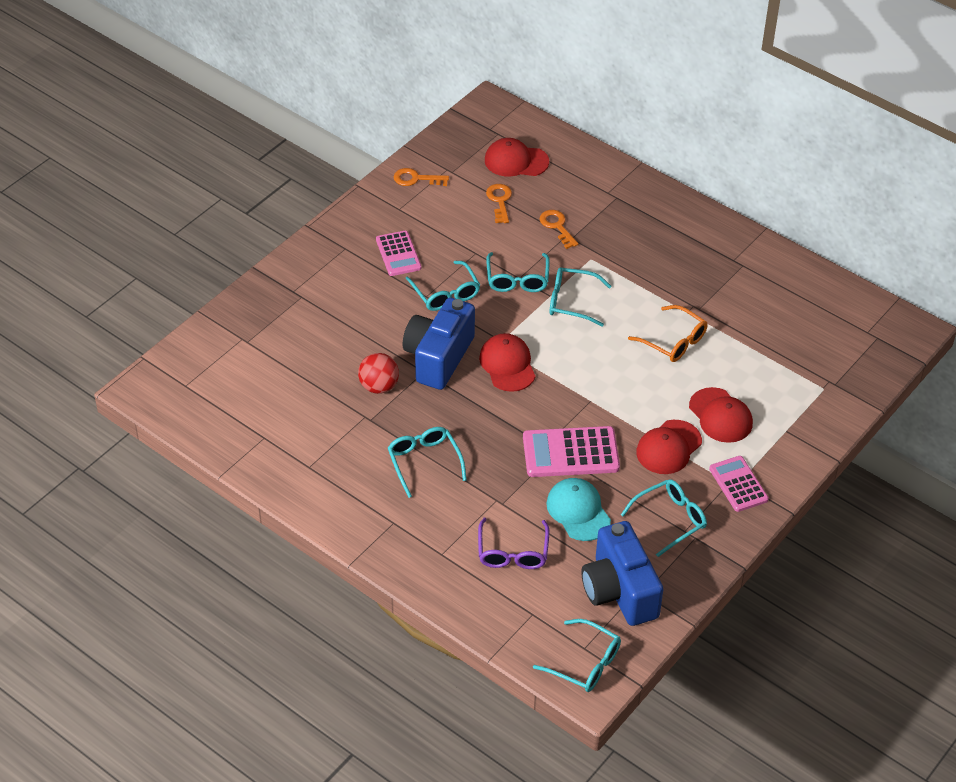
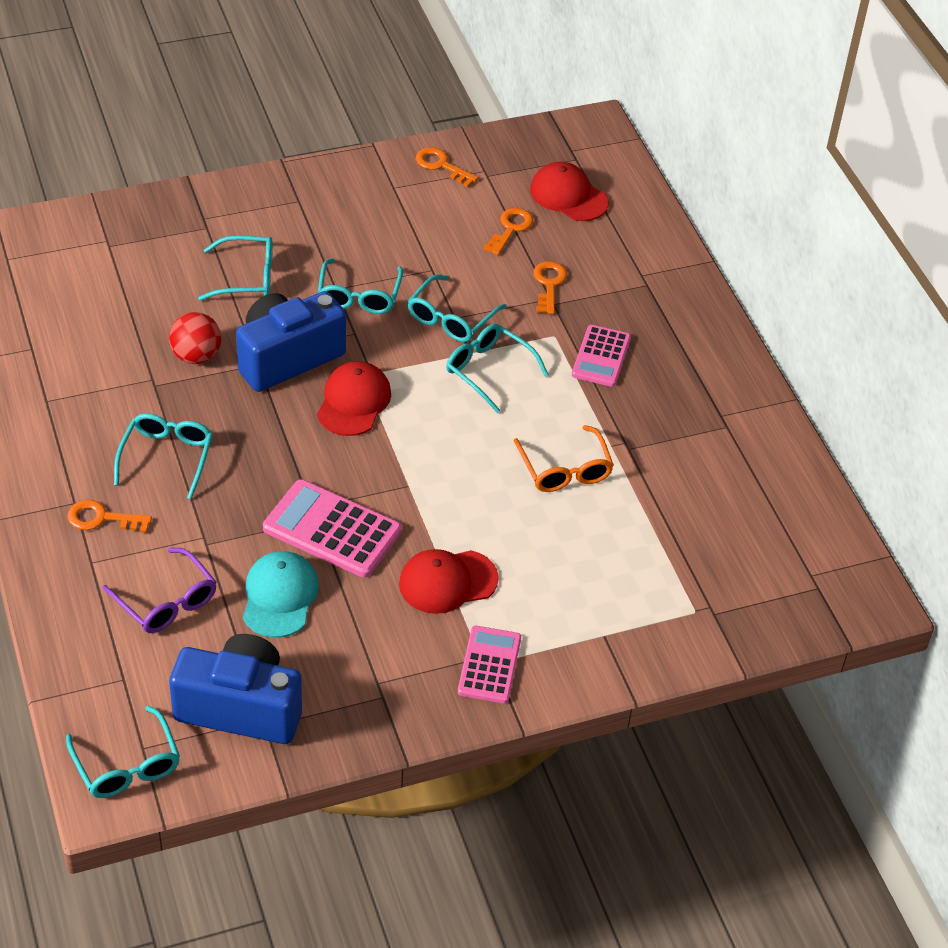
camera: 30 degrees right, 0 degrees up
pink calculator [376,231,421,276] -> pink calculator moved to [572,325,631,387]
purple glasses [478,518,549,569] -> purple glasses turned 75 degrees counterclockwise [102,547,216,633]
blue camera [581,521,663,626] -> blue camera turned 90 degrees clockwise [169,634,302,744]
turquoise glasses [621,479,707,557] -> turquoise glasses moved to [198,235,273,301]
red cap [689,387,753,443] -> none
none -> orange key [68,500,152,533]

